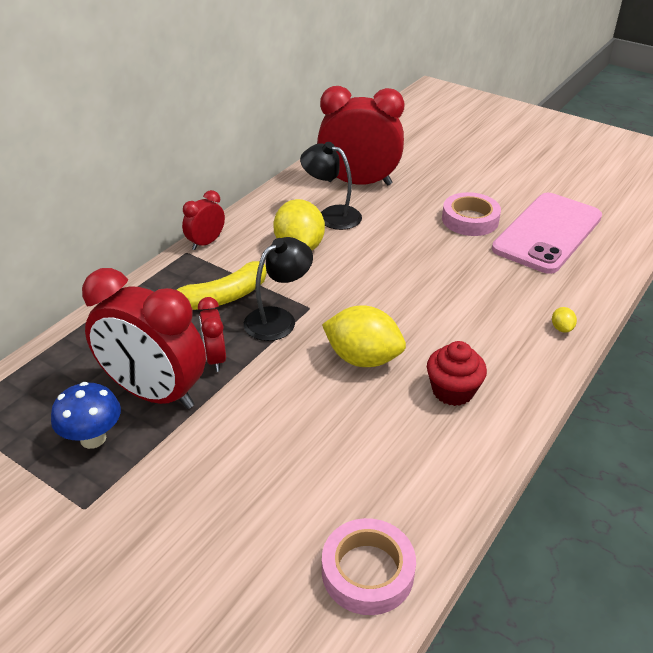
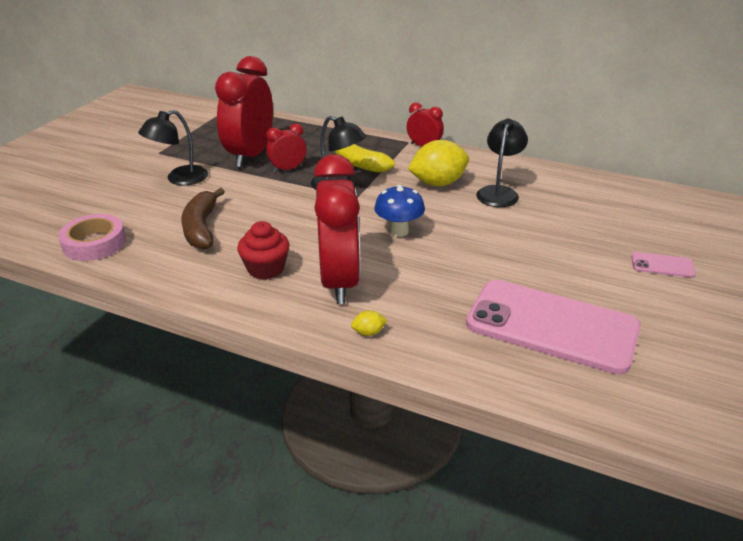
camera: 80 degrees right, 5 degrees down
blue mushroom [51,382,121,449] -> blue mushroom moved to [374,185,425,237]
red clock [317,86,405,186] -> red clock moved to [314,154,360,304]
yellow lemon [322,305,406,367] -> none
pink tape [442,192,501,236] -> none
none -> black lamp [138,110,208,185]
none -> brown banana [181,188,225,250]
none -> pink phone [631,252,696,278]

